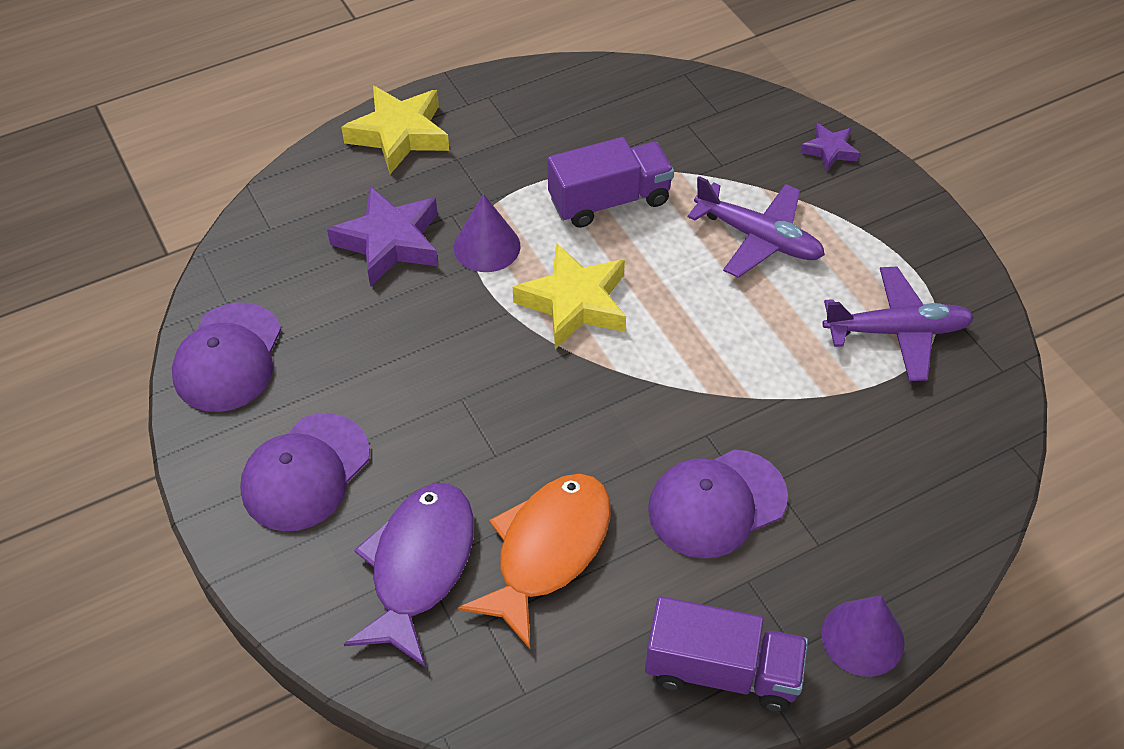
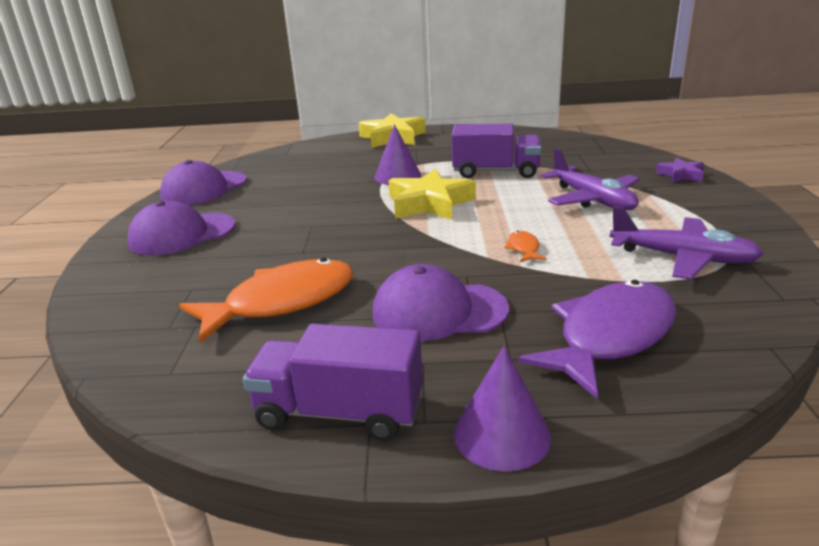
camera: 30 degrees right, 25 degrees down
purple star [327,186,438,286] -> none
purple fish [344,484,474,668] -> purple fish moved to [518,280,676,399]
purple truck [645,596,808,712] -> purple truck turned 150 degrees clockwise [243,324,423,441]
none -> orange fish [504,231,547,262]

